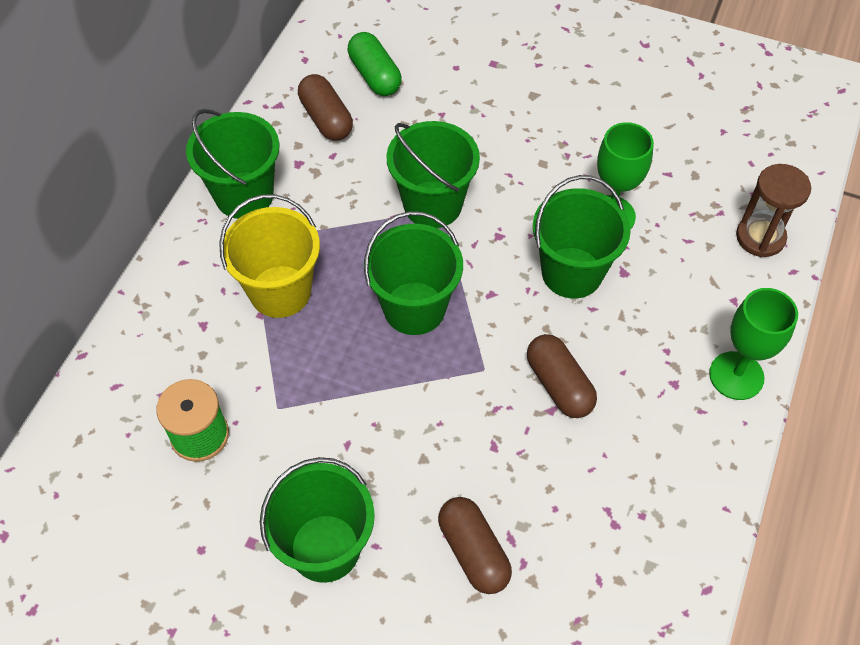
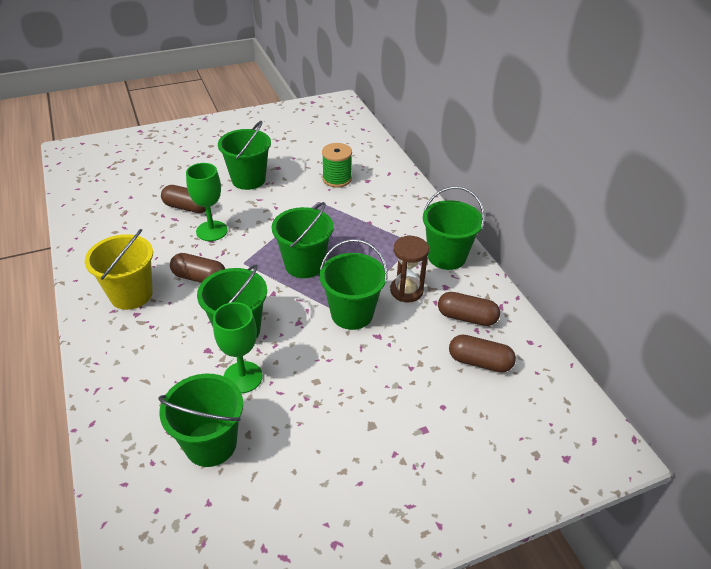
camera: 135 degrees right, 15 degrees down
yellow bucket [219,194,320,318] -> yellow bucket moved to [85,229,153,310]
green capsule [348,32,402,96] -> brown capsule [449,335,516,373]
green goblet [709,288,798,400] -> green goblet moved to [186,163,228,241]
brown hourglass [736,164,811,257] -> brown hourglass moved to [390,236,429,302]
none -> green bucket [158,374,243,467]

